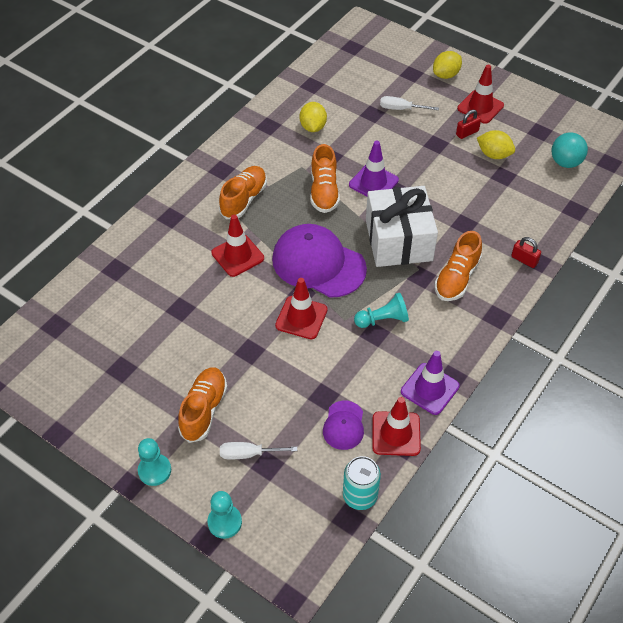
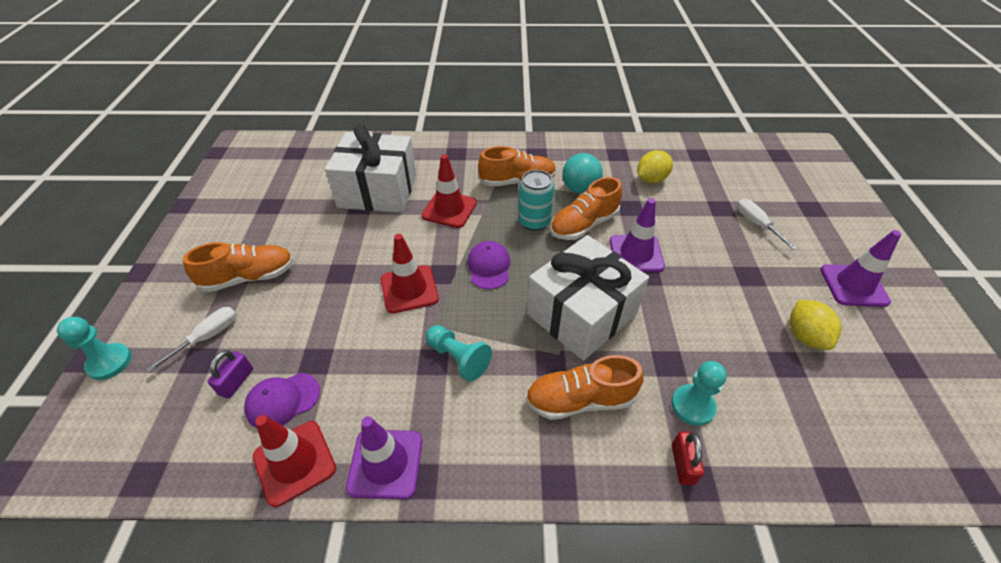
camera: 55 degrees right, 5 degrees down
turquoise pawn [138,438,171,486] -> turquoise pawn moved to [671,361,727,426]
white screwdriver [220,442,297,460] -> white screwdriver turned 75 degrees clockwise [146,307,237,373]
purple cap [272,224,367,298] -> purple cap [467,241,510,289], size x0.50
turquoise can [343,456,381,510] -> turquoise can moved to [518,170,554,231]
yellow lemon [433,51,462,79] -> none
red padlock [456,110,481,139] -> none
red traffic cone [457,65,504,124] -> purple traffic cone [820,230,901,307]
turquoise ball [551,132,588,168] -> turquoise ball moved to [562,153,603,194]
none -> purple padlock [207,350,253,399]
none -> white gift [325,124,417,213]

